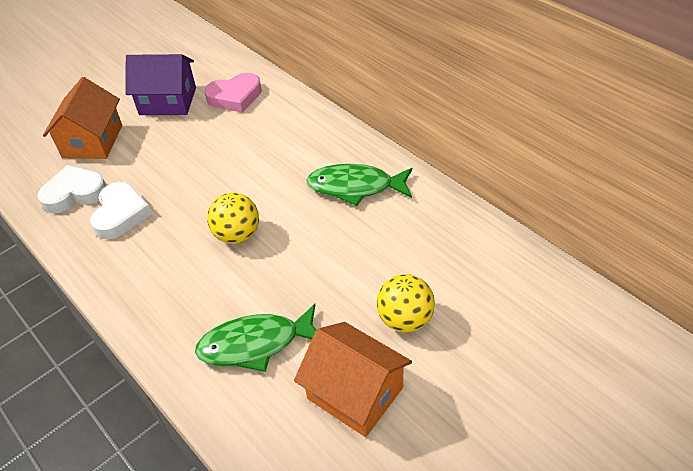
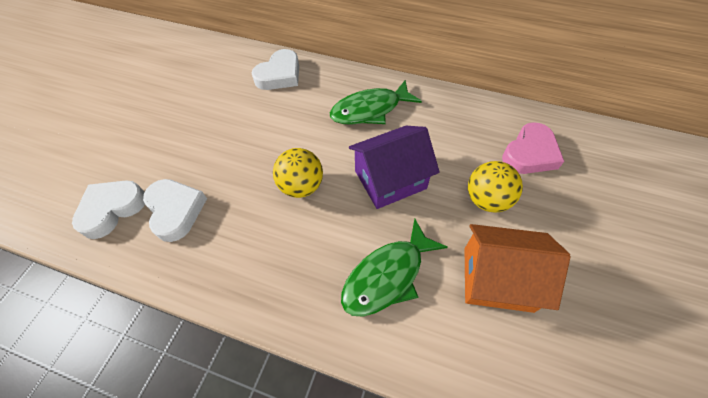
camera: 30 degrees left, 10 degrees up
orange house [43,77,122,159] -> none
purple house [126,54,196,115] -> purple house moved to [349,126,440,209]
pink heart [204,73,262,113] -> pink heart moved to [502,122,564,174]
none -> white heart [252,49,299,90]

